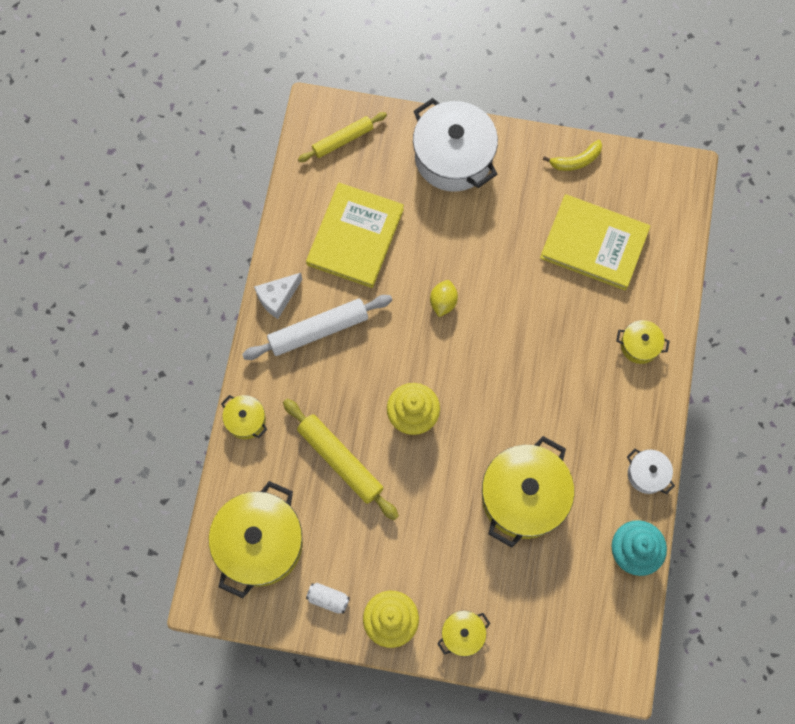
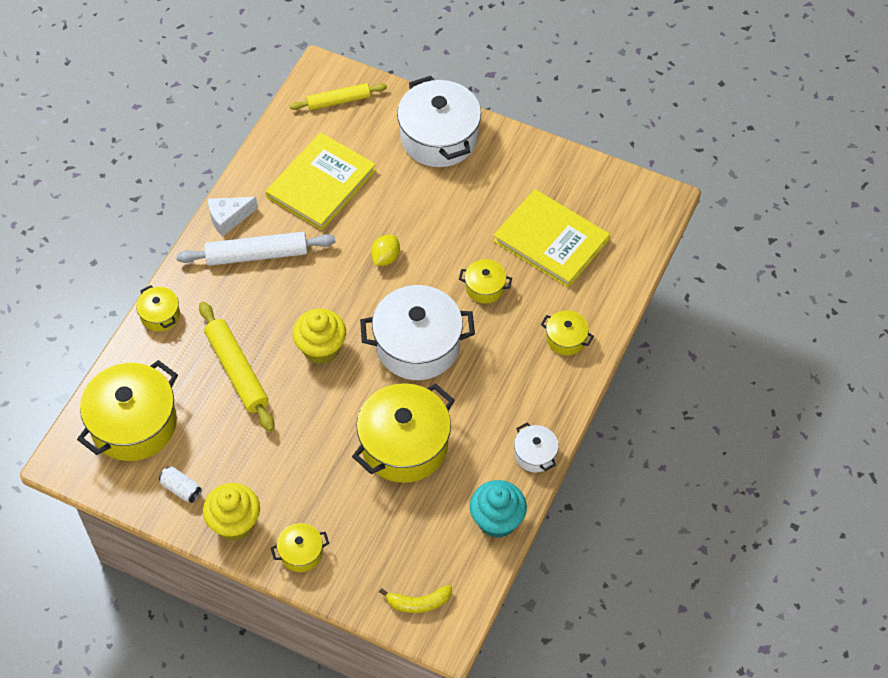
camera: 15 degrees right, 15 degrees down
yellow banana [543,140,602,171] -> yellow banana moved to [379,585,452,613]
none -> white pot [360,285,475,380]
none -> yellow pot [459,259,512,303]

